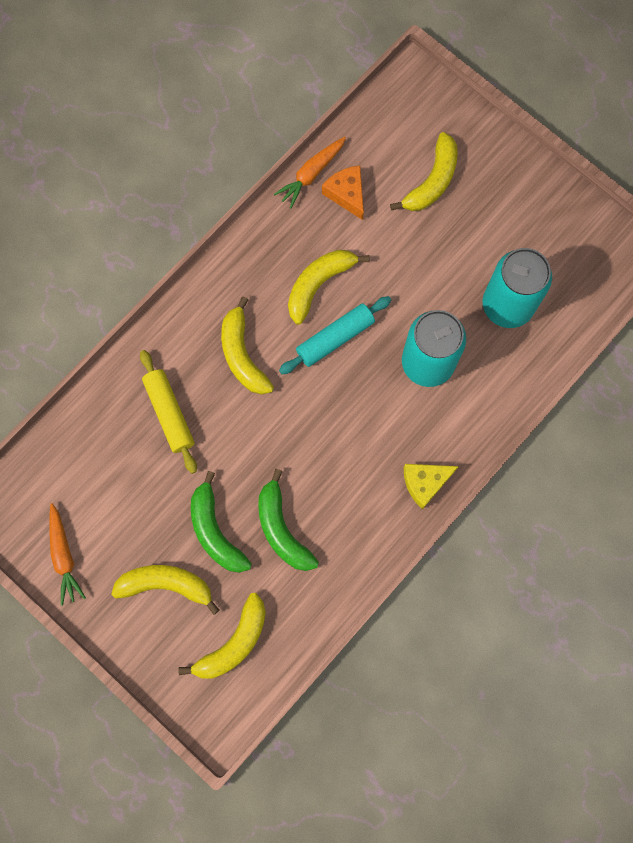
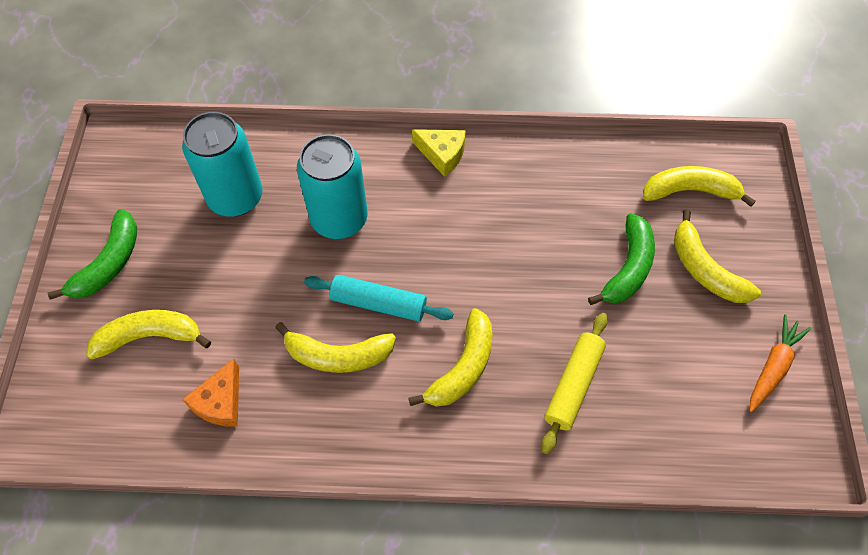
camera: 130 degrees left, 15 degrees down
green banana [258,469,319,571] -> green banana moved to [48,209,137,300]
orange carrot [274,137,346,209] -> none

